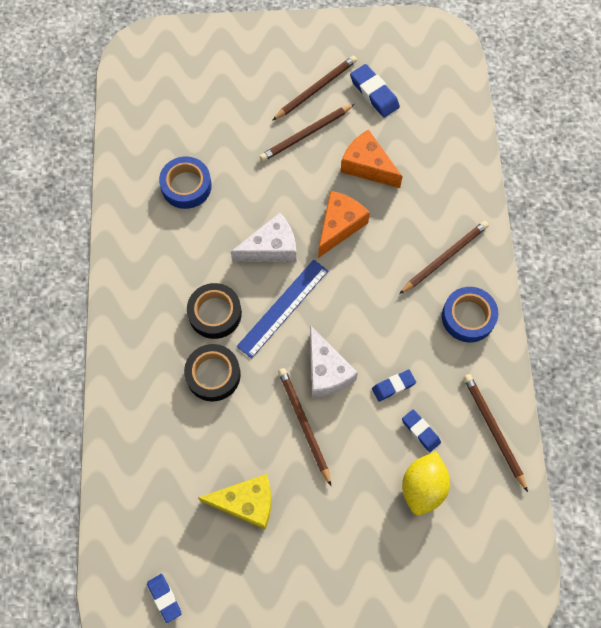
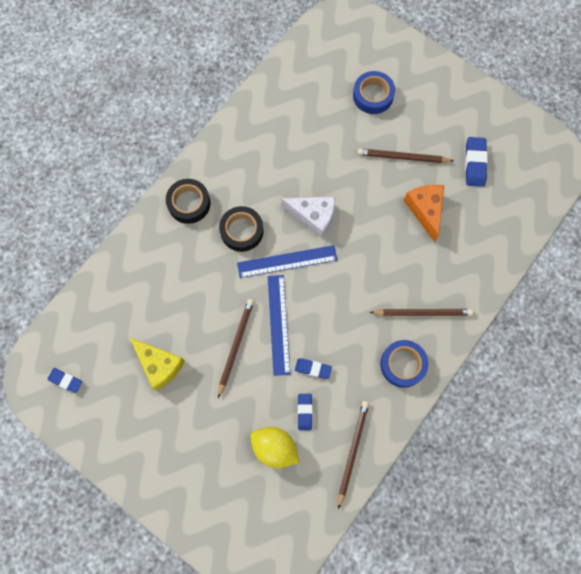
camera: 40 degrees right, 5 degrees up
blue eraser [147,574,182,623] -> blue eraser turned 75 degrees counterclockwise [48,368,82,393]
blue tape [159,156,212,209] -> blue tape moved to [353,71,395,114]
black tape [184,344,241,402] -> black tape moved to [166,179,210,224]
brown pencil [272,56,357,121] -> none
white cheese [310,325,358,398] -> blue ruler [268,275,290,376]
orange cheese [318,191,370,258] -> none
yellow lemon [402,451,450,516] -> yellow lemon turned 60 degrees clockwise [250,427,299,468]

